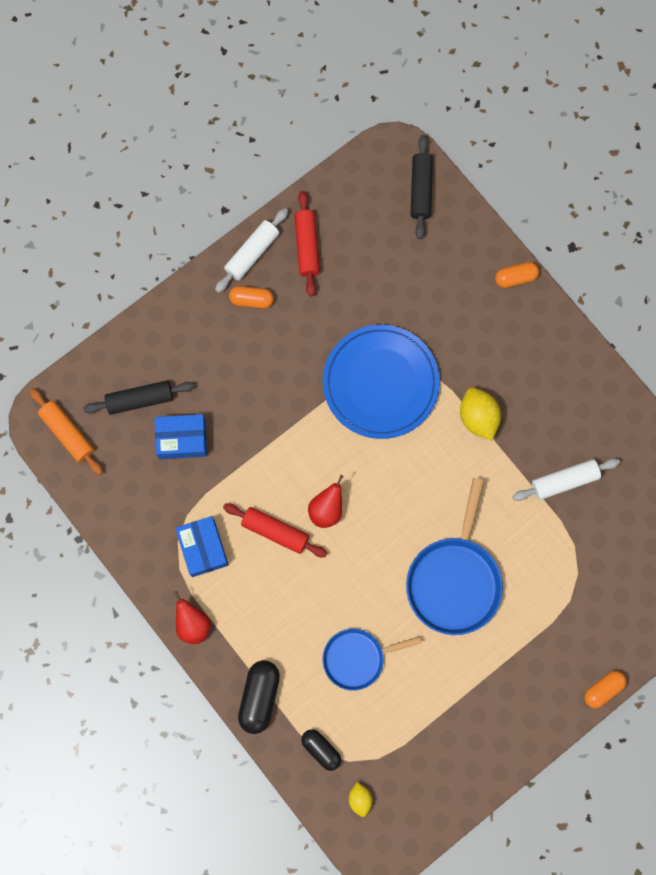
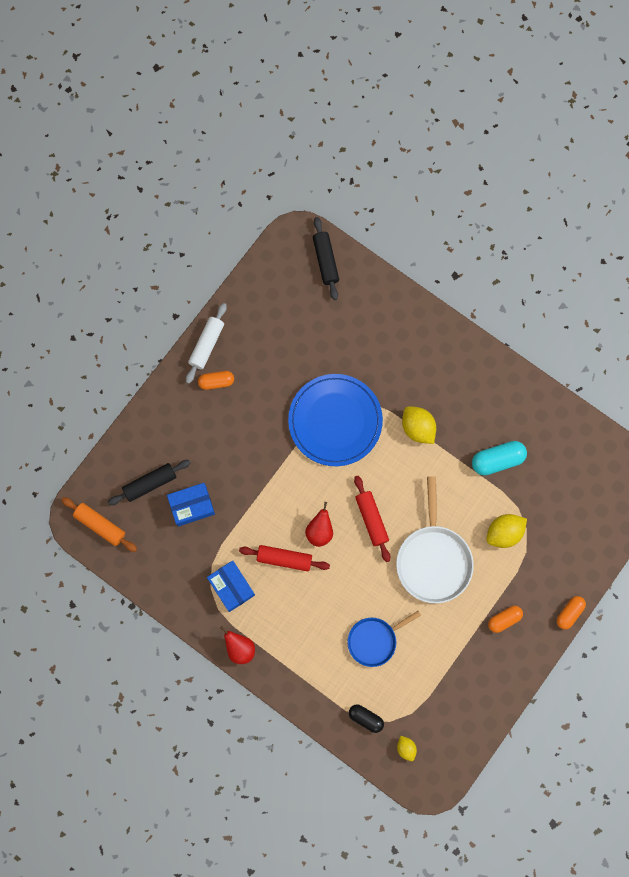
camera: 15 degrees left, 0 degrees up
black capsule [238,660,280,734] -> none
red rolling pin [294,191,320,297] -> red rolling pin moved to [354,476,390,562]
blue pan [406,478,503,635] -> white pan [396,476,474,604]
orange capsule [495,262,539,288] -> orange capsule moved to [488,606,523,633]
white rolling pin [512,458,620,501] -> turquoise capsule [472,441,527,475]
none -> yellow lemon [486,514,527,548]

